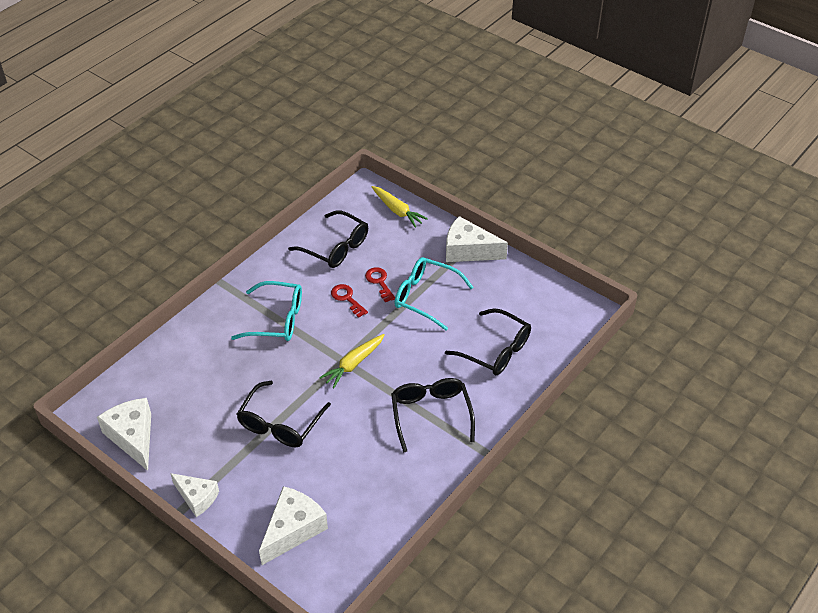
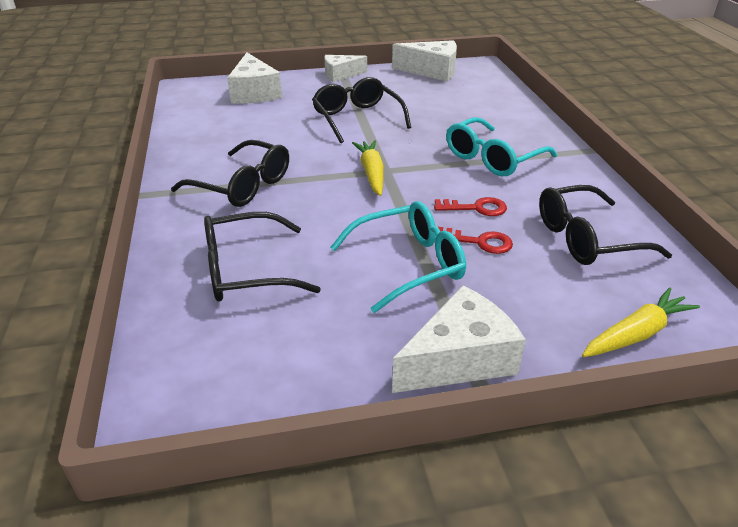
camera: 130 degrees right, 10 degrees down
yellow carrot [372,186,428,228] -> yellow carrot turned 150 degrees clockwise [582,287,700,357]

